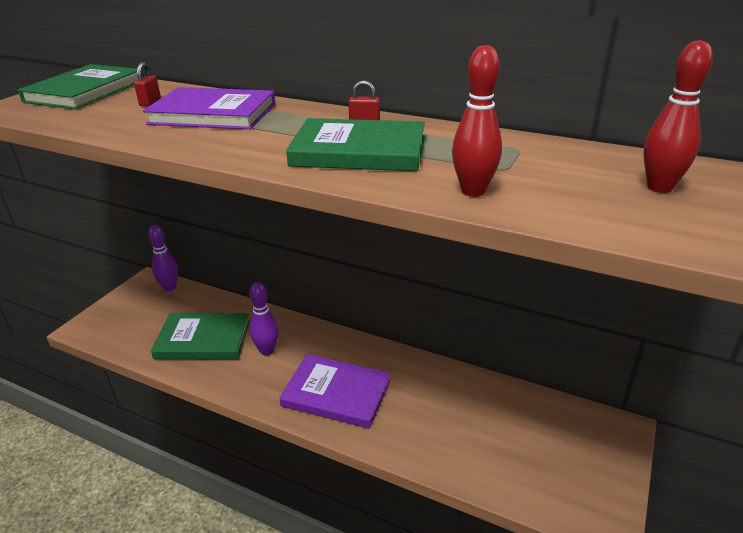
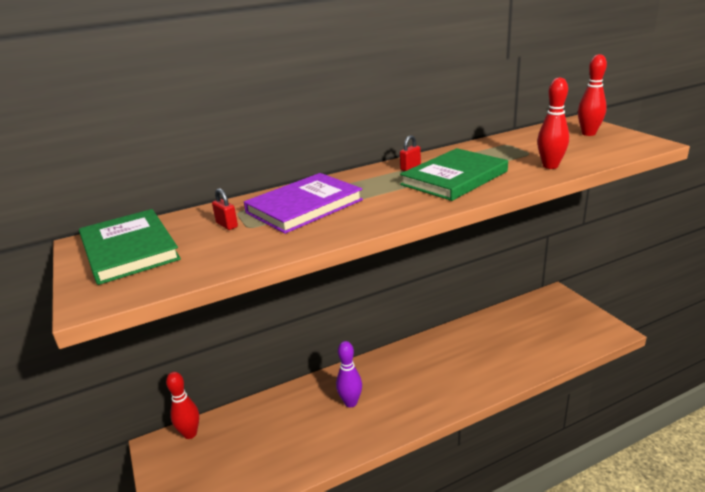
camera: 50 degrees left, 5 degrees down
purple bowling pin [148,225,178,291] -> red bowling pin [166,372,199,439]
green book [151,313,250,360] -> none
purple book [279,354,391,429] -> none

